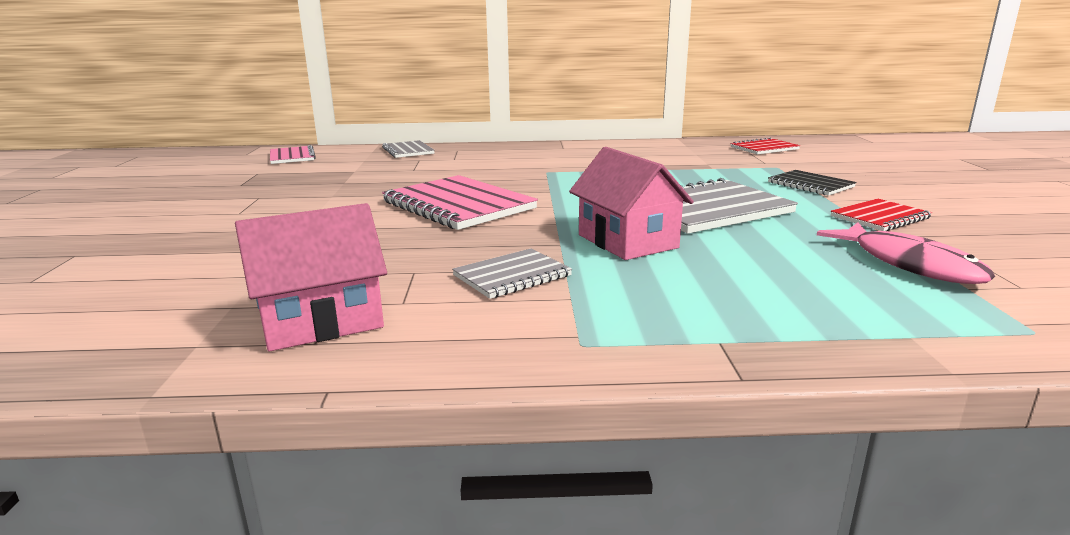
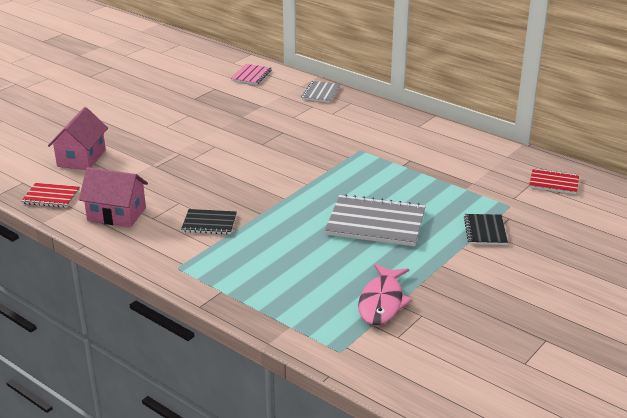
camera: 40 degrees right, 10 degrees up
pink notebook [382,175,538,230] -> none
grey notebook [452,248,572,299] -> black notebook [181,209,237,234]
pink house [569,147,694,260] -> pink house moved to [48,107,108,170]
red notebook [831,199,932,231] -> red notebook moved to [21,183,80,208]

